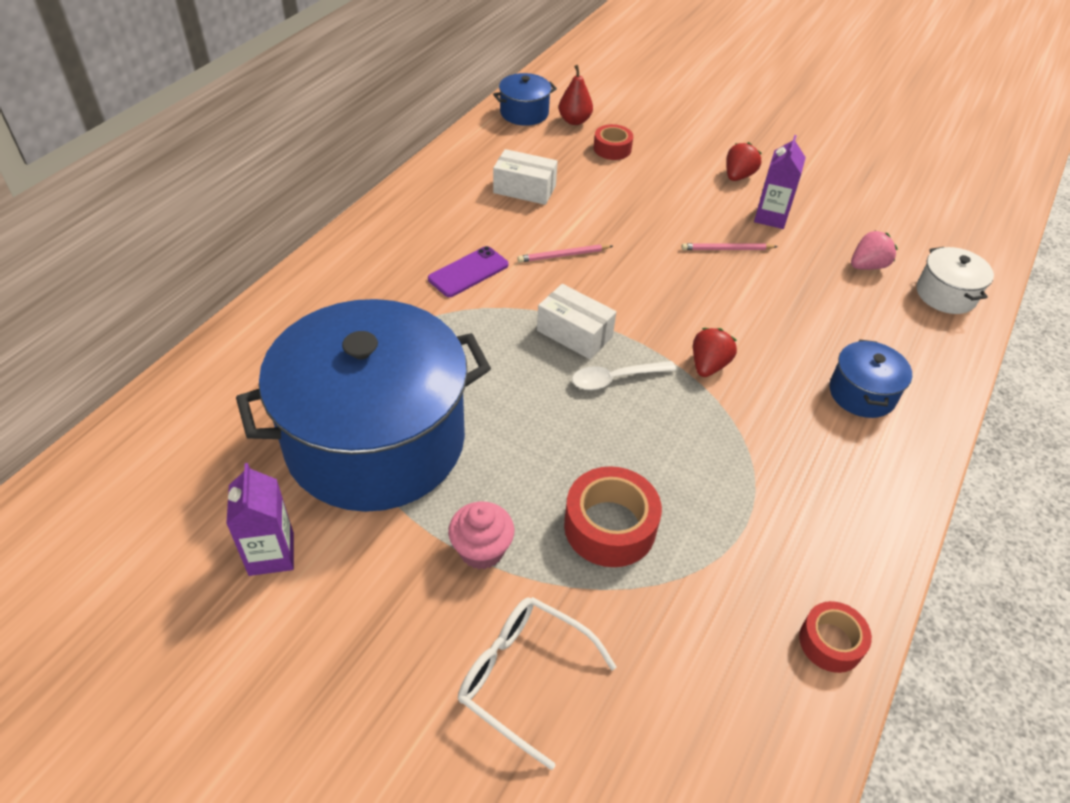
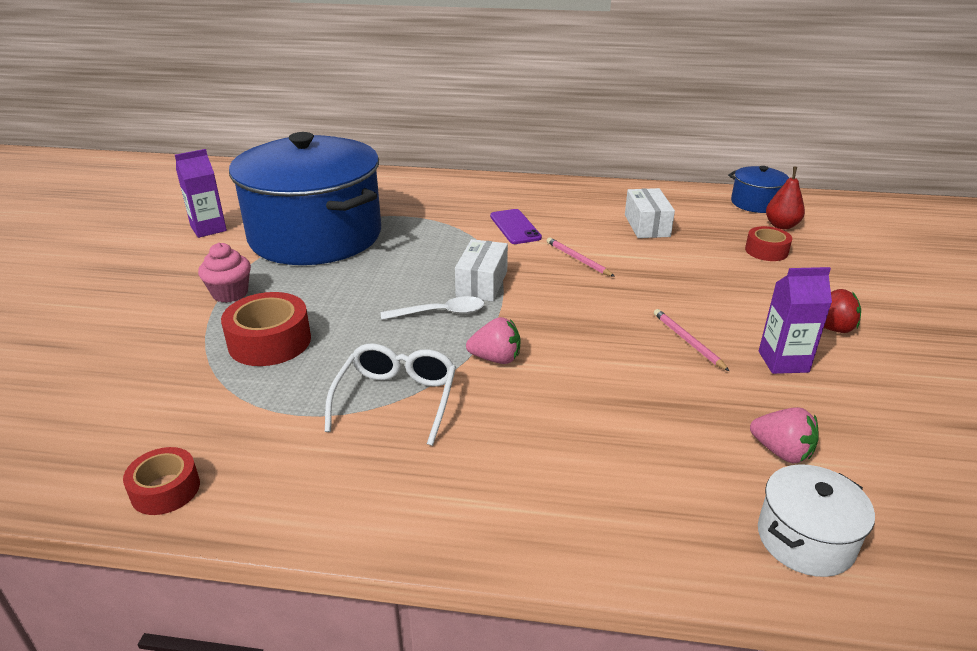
camera: 70 degrees right, 15 degrees down
purple phone [428,246,509,297] -> purple phone turned 45 degrees clockwise [490,209,542,244]
white glasses [458,597,617,770] -> white glasses moved to [325,344,456,446]
white spoon [572,361,676,390] -> white spoon turned 120 degrees clockwise [381,296,484,320]
red strawberry [693,328,737,377] -> pink strawberry [466,317,520,364]
blue pot [830,340,912,418] -> none

